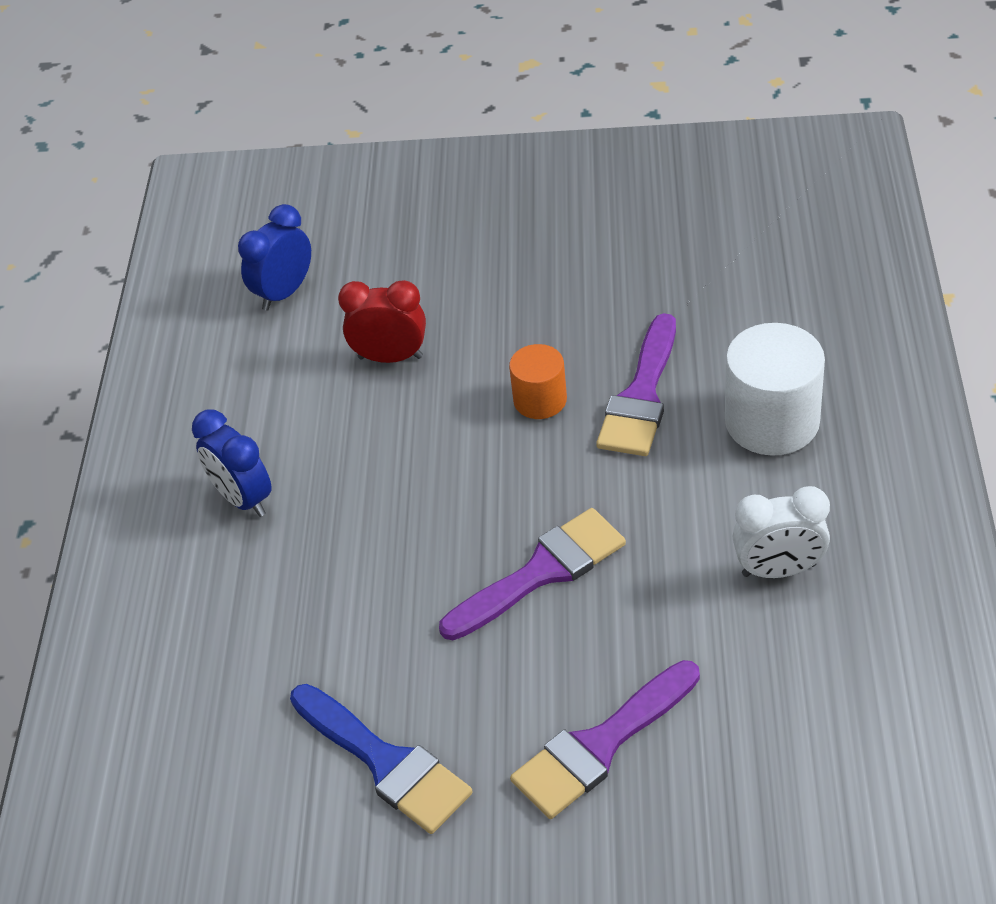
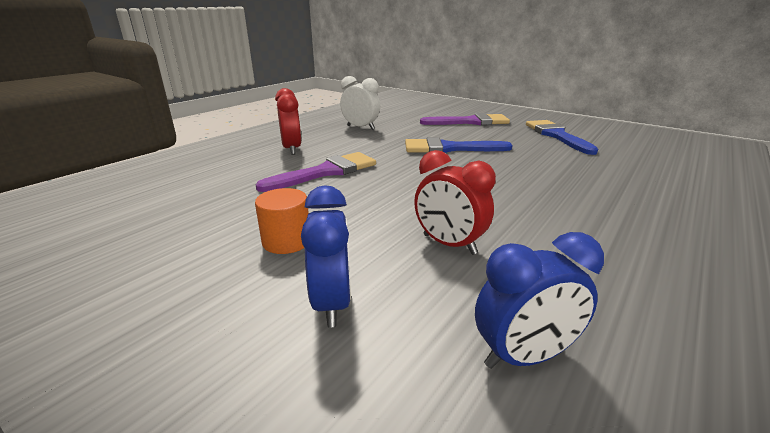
camera: 150 degrees left, 20 degrees down
blue clock [192,410,272,517] -> blue clock moved to [301,185,351,328]
purple brush [439,508,626,640] -> blue brush [405,137,513,153]
orange cylinder [509,344,567,419] -> orange cylinder moved to [255,188,309,254]
white cylinder [725,323,825,456] -> red clock [275,88,302,155]

